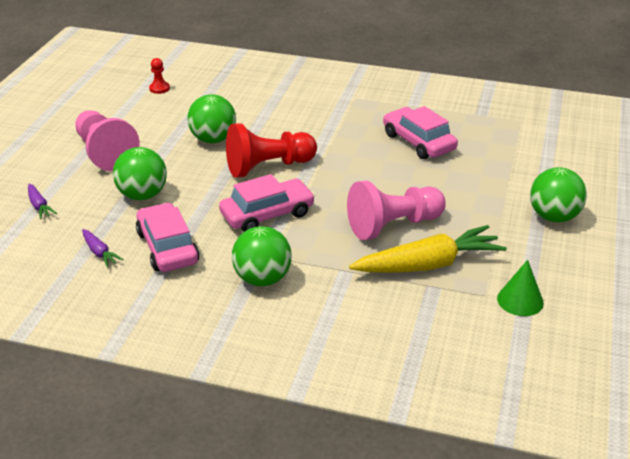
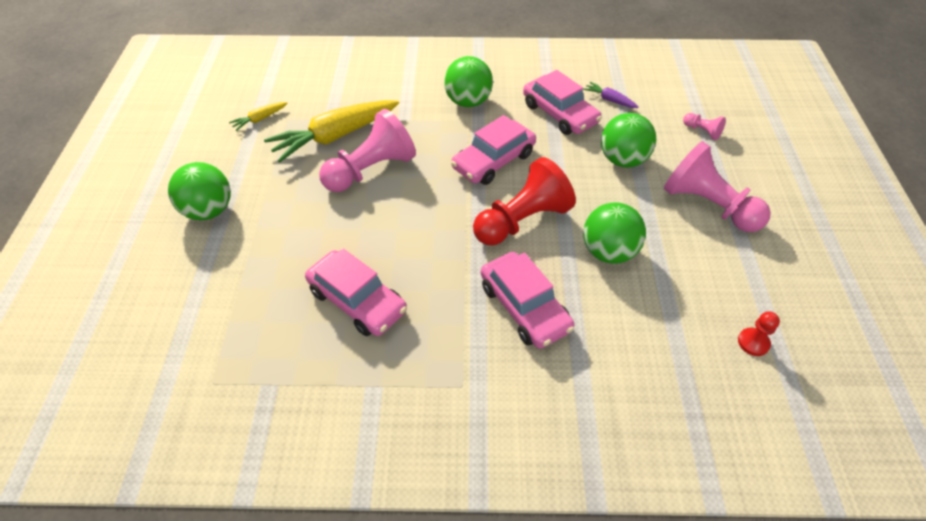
camera: 165 degrees right, 15 degrees up
purple carrot [28,184,57,219] -> pink pawn [683,113,726,140]
green cone [497,260,544,316] -> yellow carrot [229,102,287,131]
none -> pink car [481,252,574,349]

